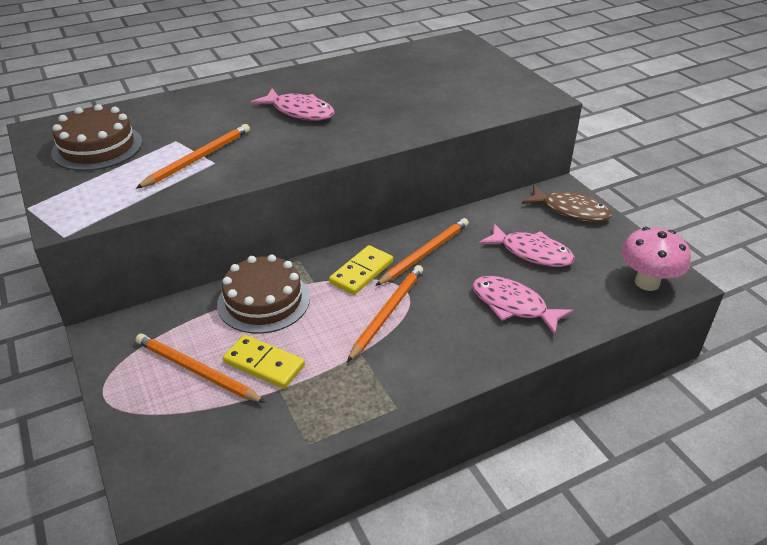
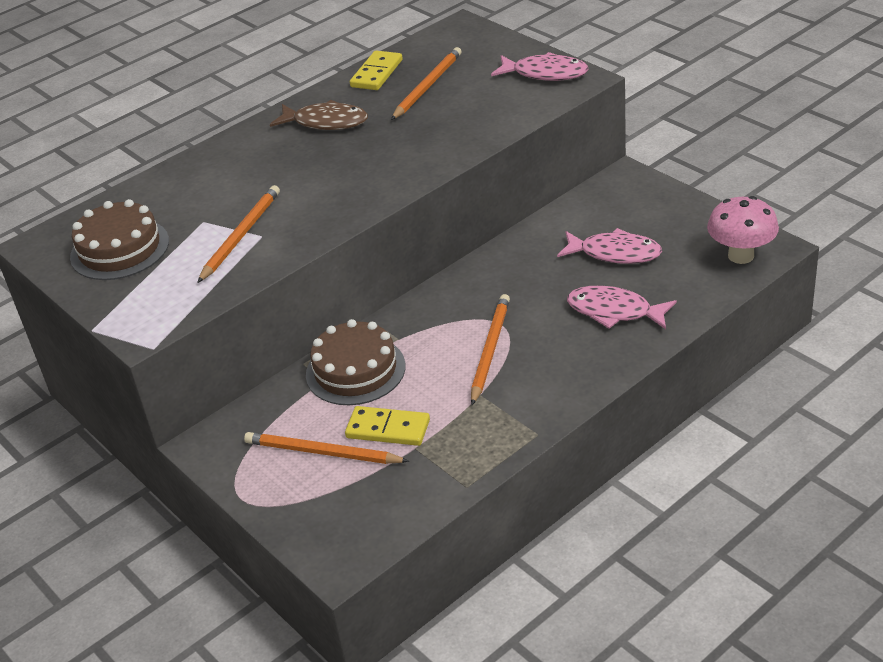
camera: 10 degrees left, 0 degrees up
pink fish [251,88,335,121] -> pink fish moved to [491,52,588,81]
yellow domino [329,245,393,295] -> yellow domino moved to [350,51,403,90]
orange pencil [375,218,469,286] -> orange pencil moved to [391,47,462,120]
brown fish [522,185,612,222] -> brown fish moved to [270,100,368,130]

